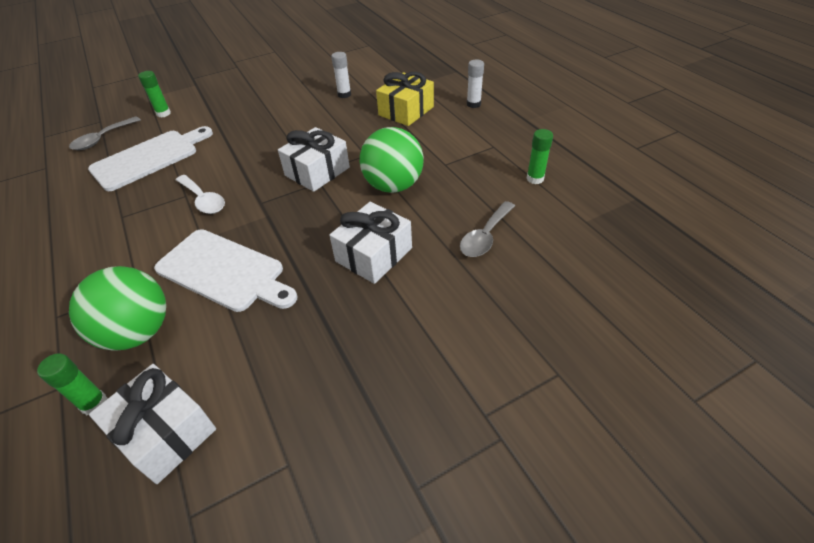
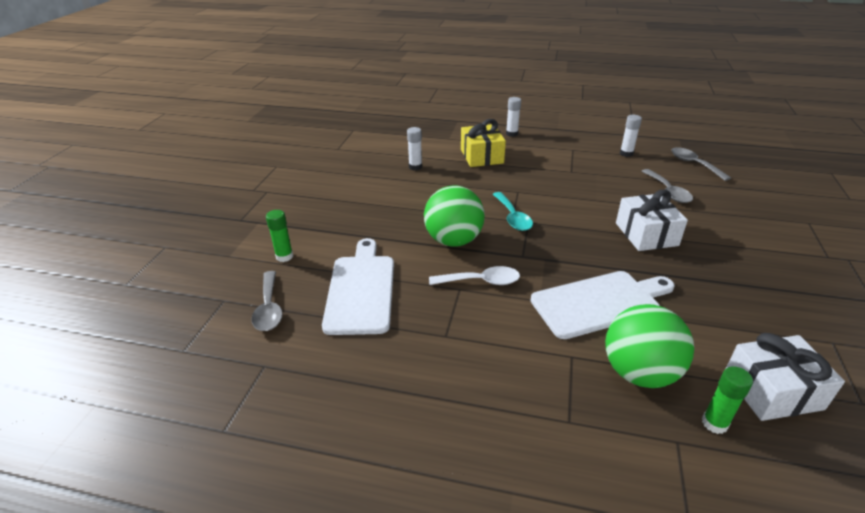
camera: 50 degrees left, 10 degrees down
white gift [278,127,350,192] -> turquoise spoon [493,192,533,231]
green ball [360,127,423,193] -> green ball moved to [424,186,485,247]
green glue stick [526,129,553,184] -> white glue stick [620,115,642,157]
none -> grey spoon [671,147,731,181]

